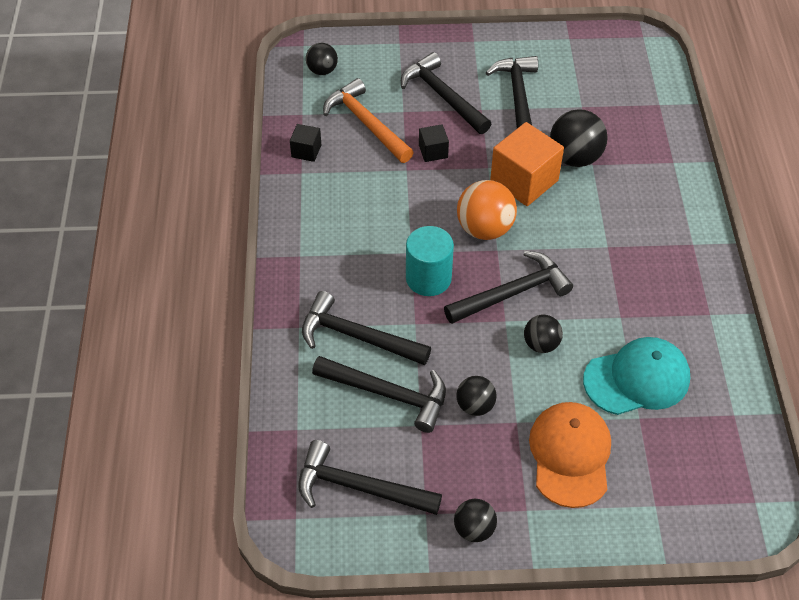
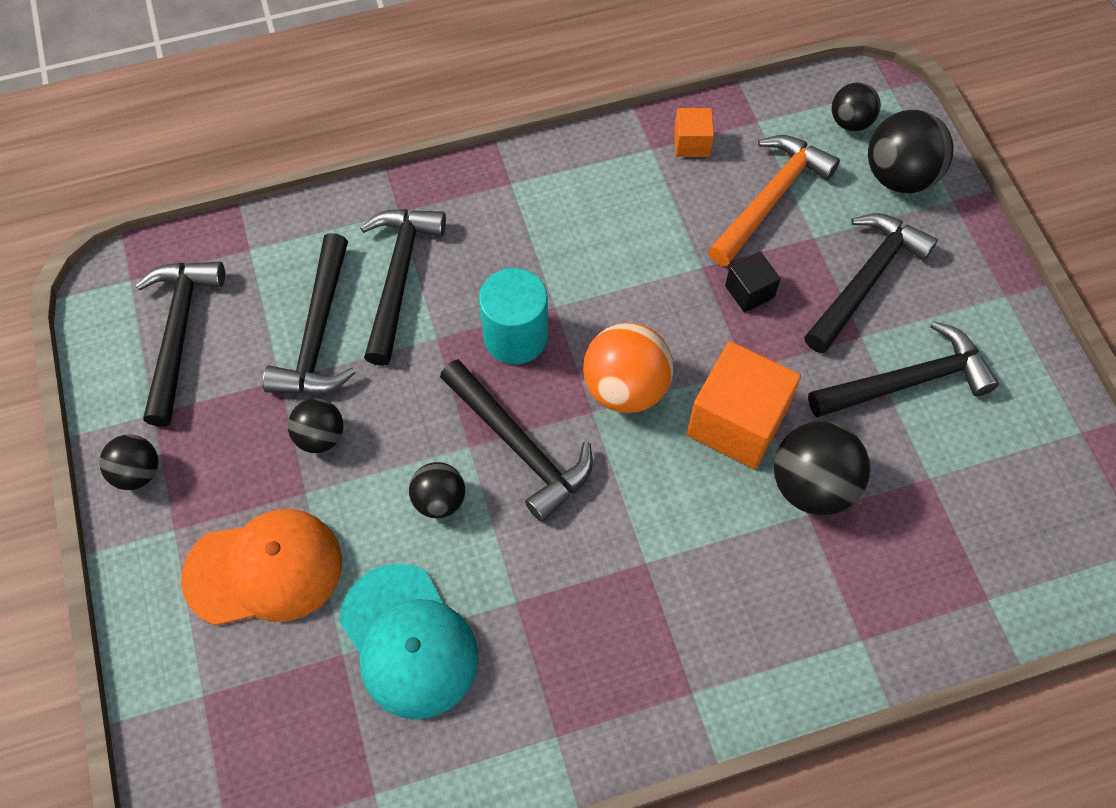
camera: 75 degrees right, 10 degrees up
black cube [290,124,321,162] -> orange cube [674,108,714,157]
none -> black ball [868,110,954,193]

